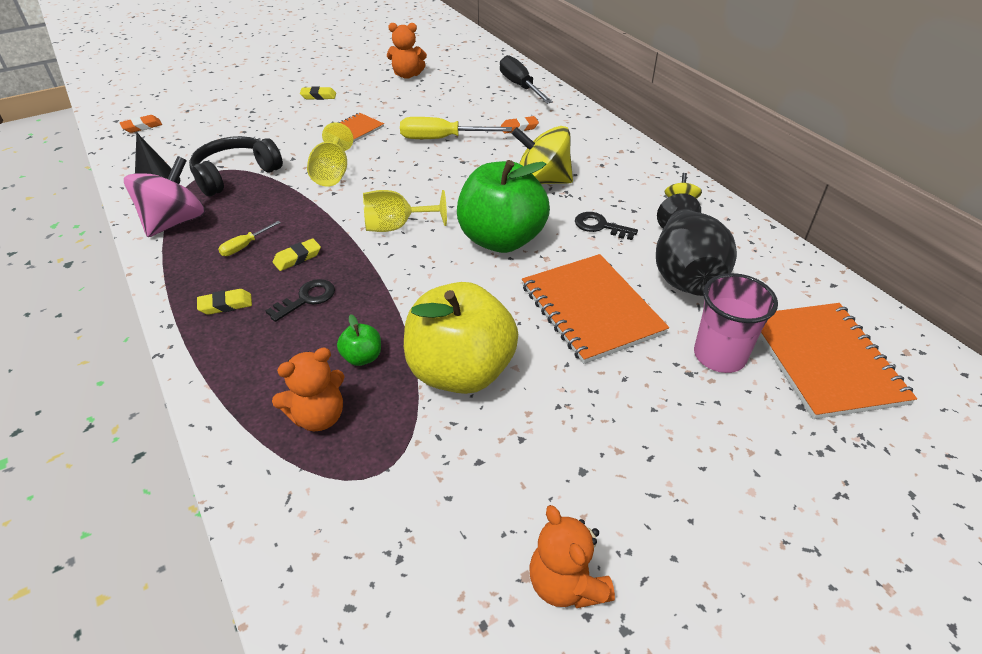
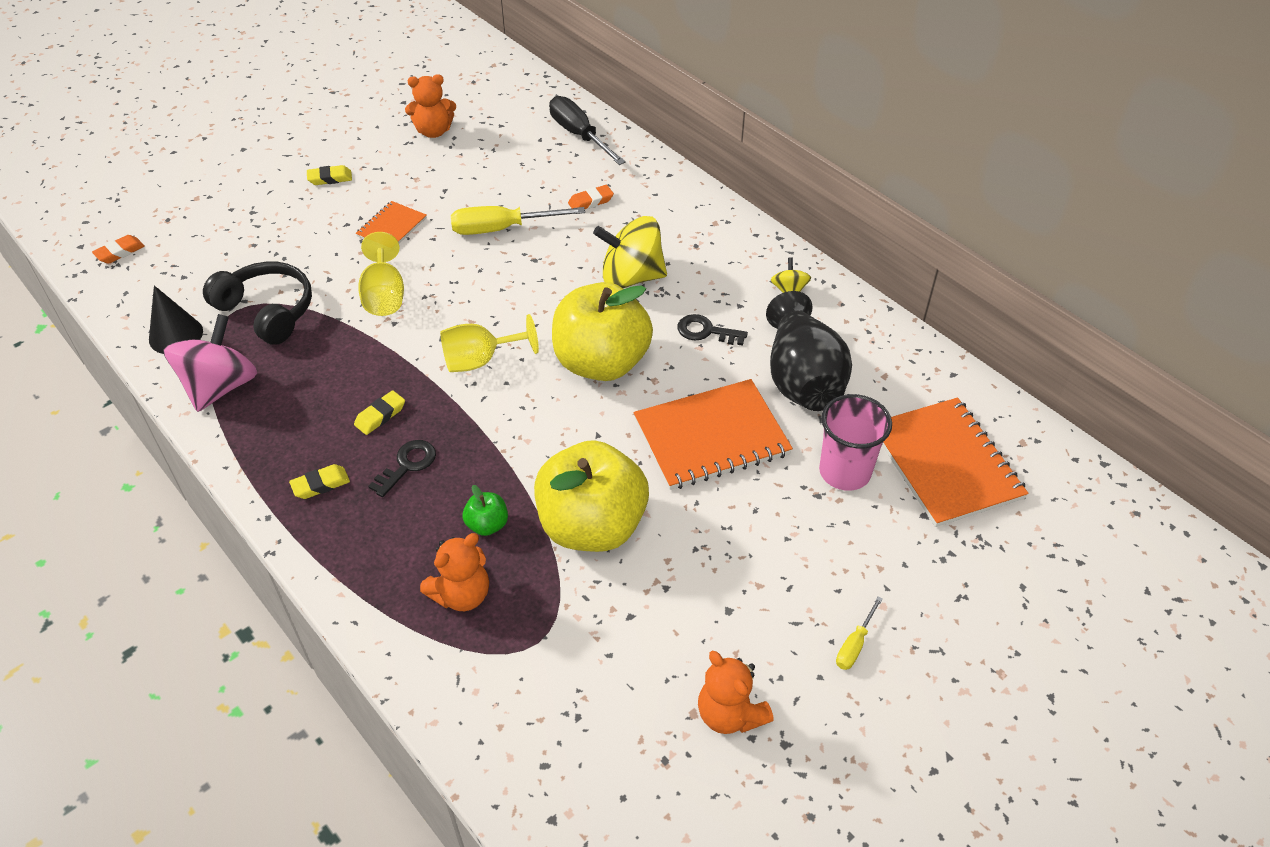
camera: 10 degrees left, 5 degrees up
black headphones [189,136,283,196] -> black headphones turned 90 degrees clockwise [203,262,312,345]
yellow screwdriver [218,221,281,256] -> yellow screwdriver moved to [836,597,883,670]
green apple [457,160,550,253] -> yellow apple [552,282,653,381]
orange notebook [522,254,669,364] -> orange notebook turned 75 degrees counterclockwise [634,379,793,490]

